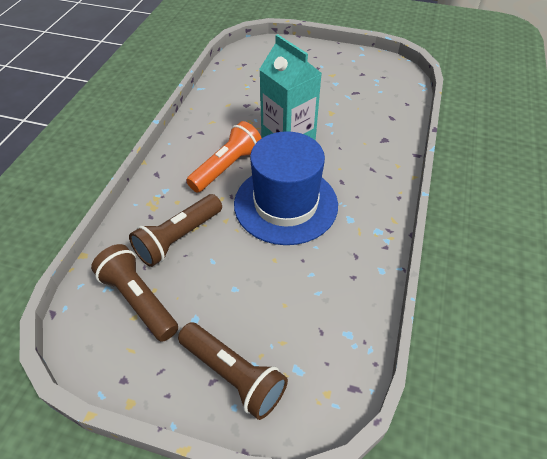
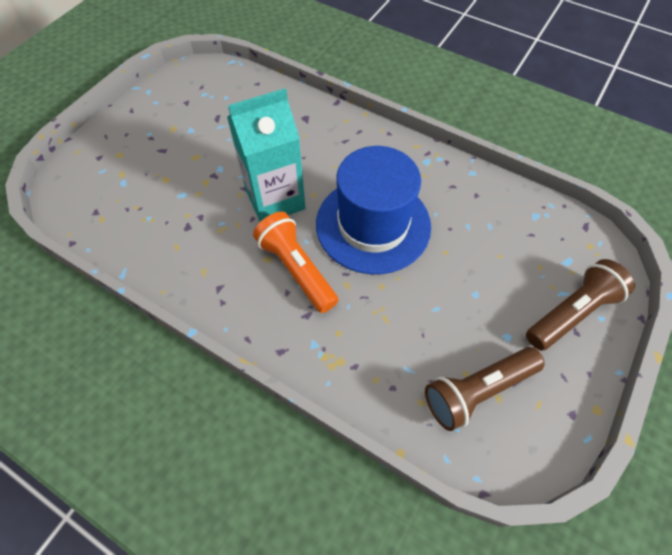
camera: 75 degrees left, 10 degrees up
brown flashlight [129,194,222,267] -> none

